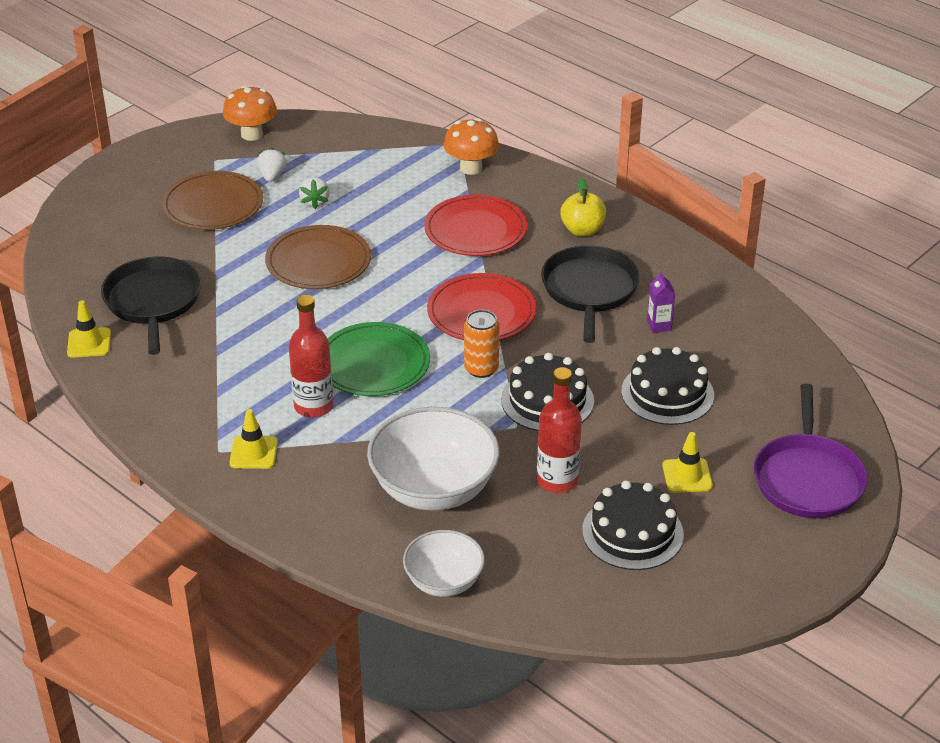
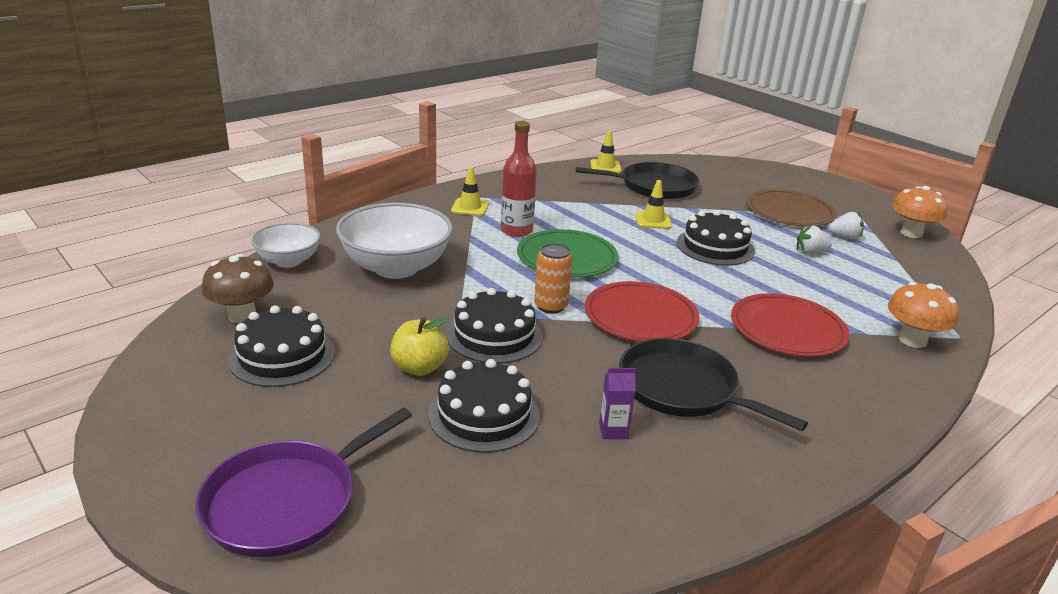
camera: 95 degrees right, 10 degrees down
brown plate [265,225,371,289] -> black cake [676,210,755,266]
red bottle [537,367,582,493] -> none
black pan [541,245,640,343] -> black pan turned 150 degrees counterclockwise [619,338,808,431]
yellow apple [560,178,606,236] -> yellow apple moved to [390,317,449,376]
yellow traffic cone [662,432,713,493] -> yellow traffic cone moved to [636,180,672,229]
purple pan [754,384,868,518] -> purple pan turned 60 degrees counterclockwise [195,408,412,557]
none -> brown mushroom [202,254,274,323]

